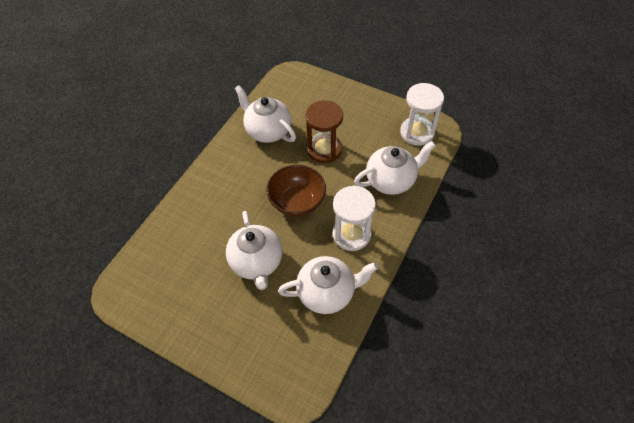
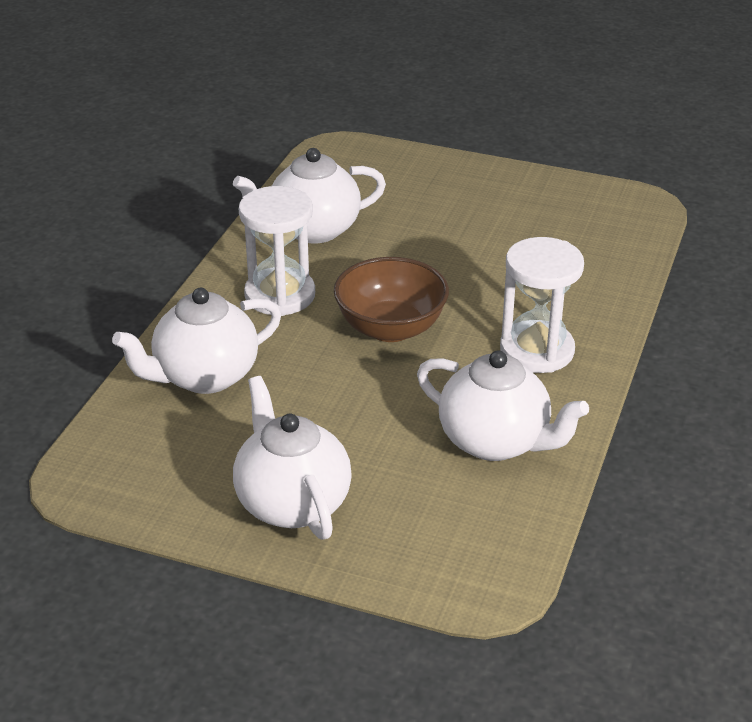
camera: 170 degrees right, 20 degrees down
white teapot [226,211,282,290] -> white teapot moved to [233,376,352,540]
brown hourglass [306,100,343,163] -> none
white hourglass [400,83,444,146] -> white hourglass moved to [500,237,584,373]

